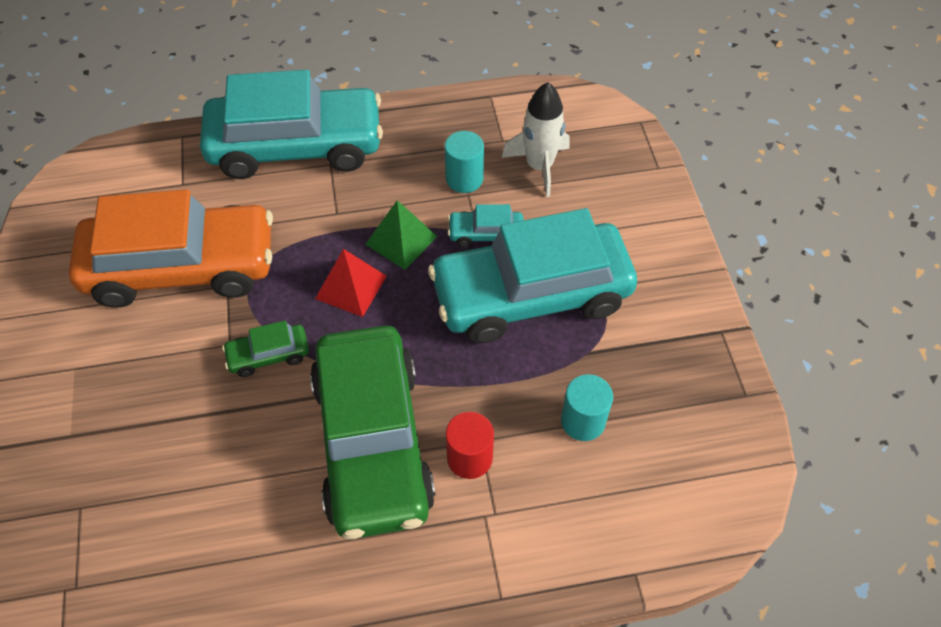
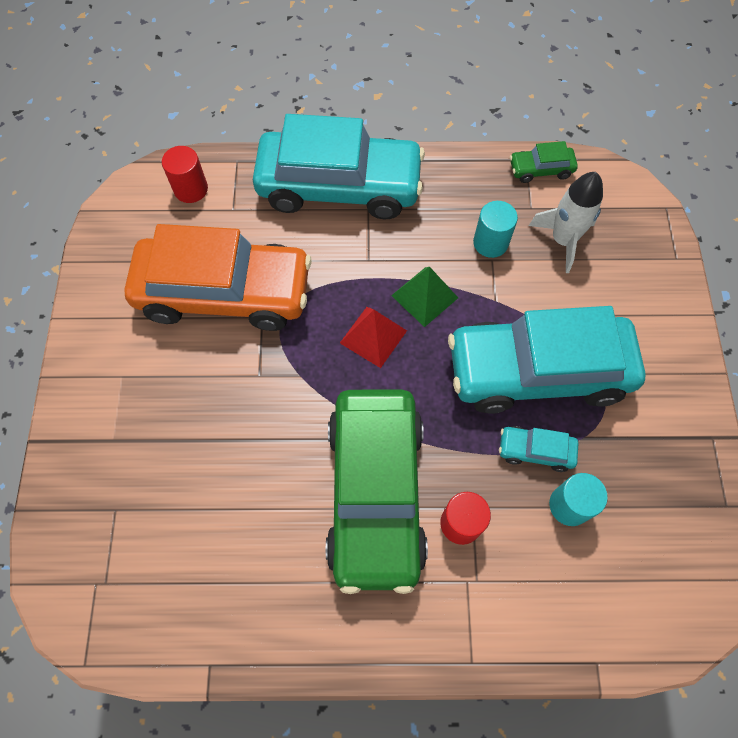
camera: 10 degrees right, 10 degrees up
green car [222,321,309,377] -> green car moved to [510,141,578,183]
turquoise car [448,204,523,248] -> turquoise car moved to [499,426,578,472]
none -> red cylinder [162,146,208,203]

